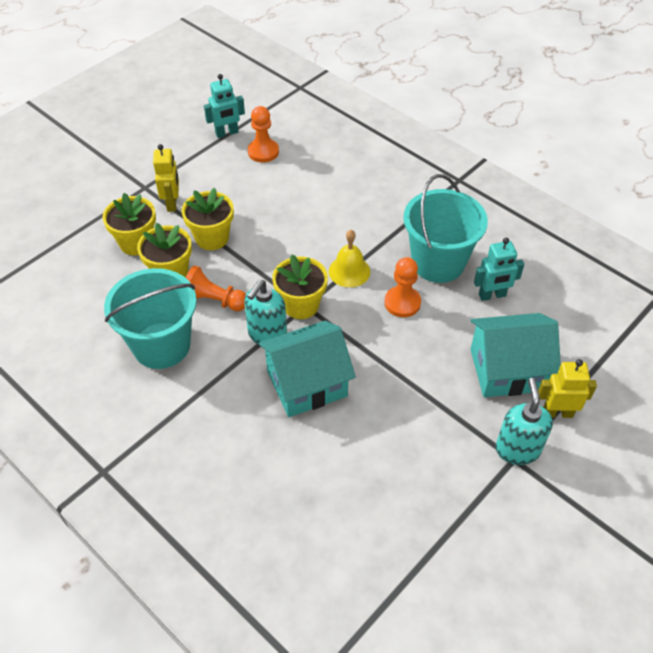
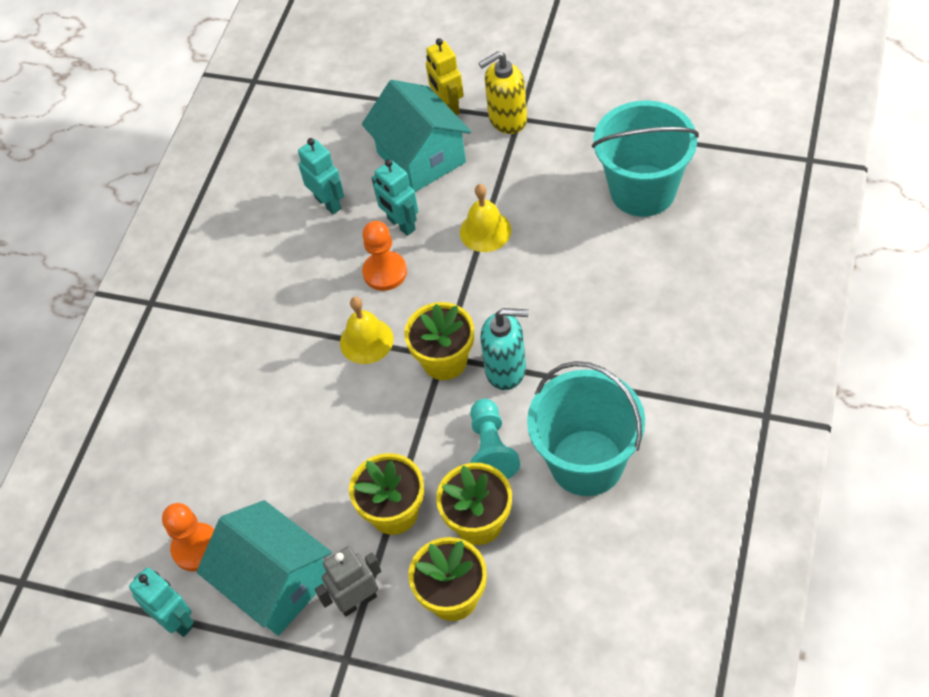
camera: 110 degrees left, 5 degrees up
yellow robot [153,144,179,212] -> grey robot [315,546,381,616]
orange pawn [186,265,246,311] -> turquoise pawn [470,399,520,479]
turquoise house [259,321,356,417] -> turquoise house moved to [197,500,332,636]
turquoise bucket [403,174,488,283] -> turquoise bucket moved to [592,100,699,217]
turquoise soap dispenser [496,378,553,465] -> yellow soap dispenser [479,51,527,134]
none -> turquoise robot [372,159,418,236]
none -> yellow bell [460,184,511,252]

